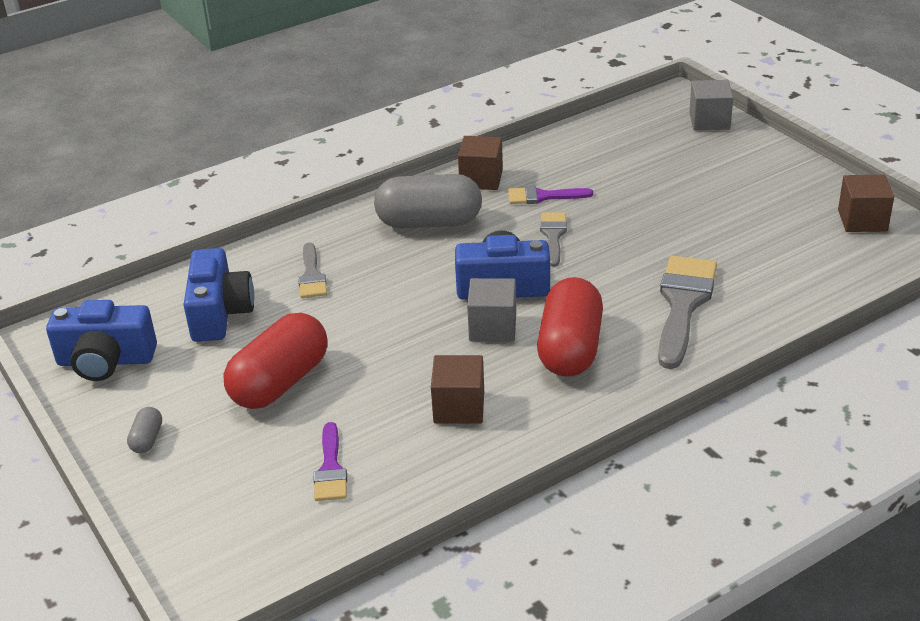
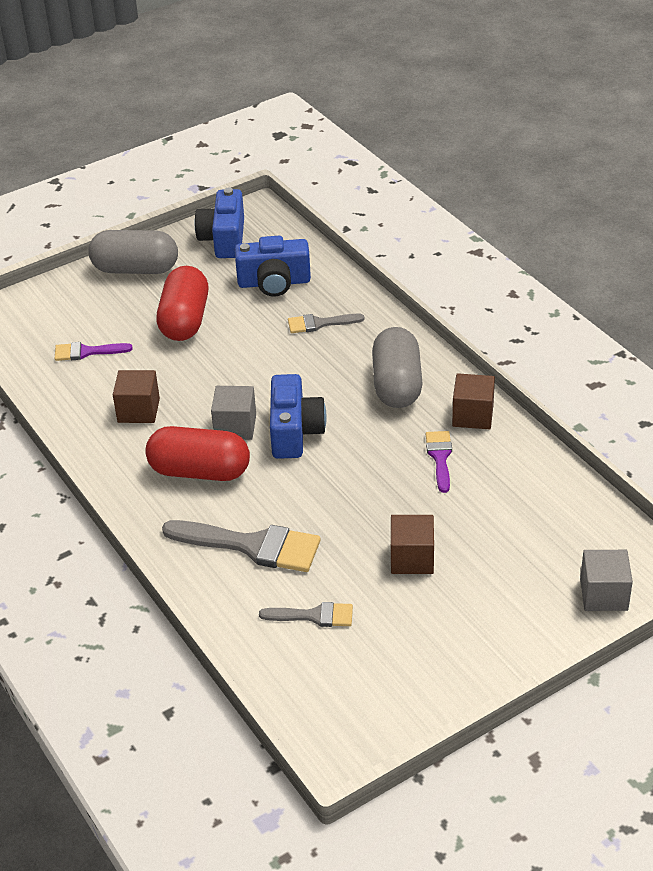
camera: 90 degrees right, 5 degrees up
grey capsule [127,407,162,453] -> grey capsule [88,230,178,274], size x2.35
red capsule [223,313,328,409] -> red capsule turned 60 degrees clockwise [156,266,208,341]
grey brush [540,213,567,267] -> grey brush moved to [259,602,353,627]
brown cube [838,175,894,232] -> brown cube moved to [391,515,434,574]

